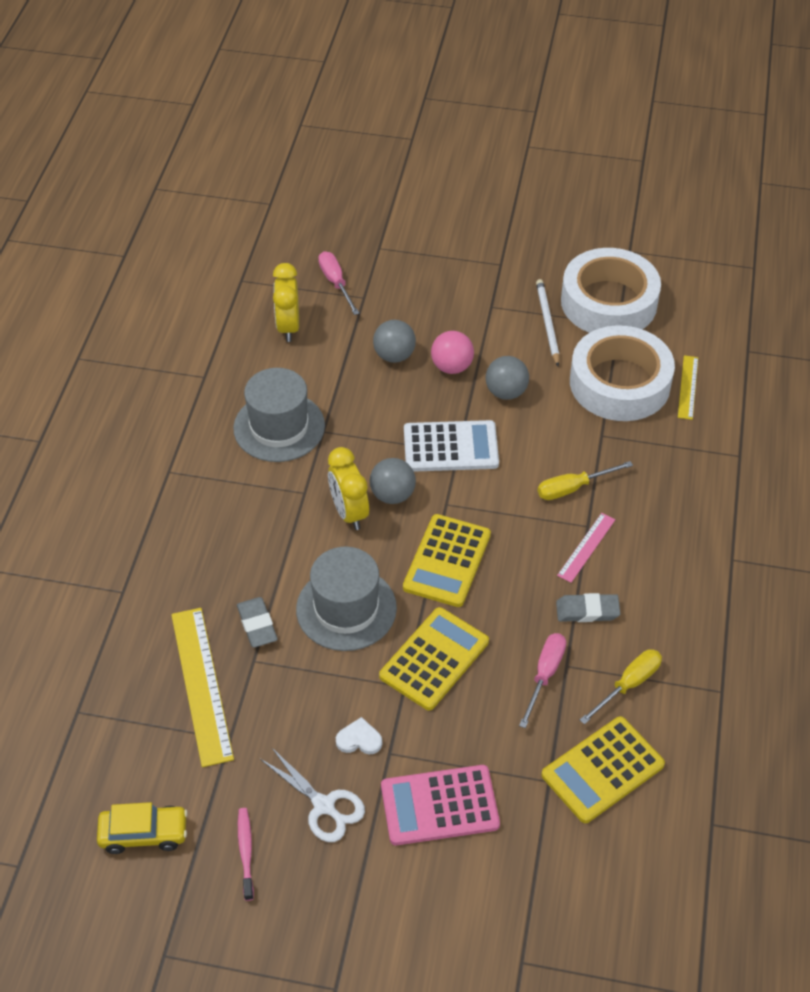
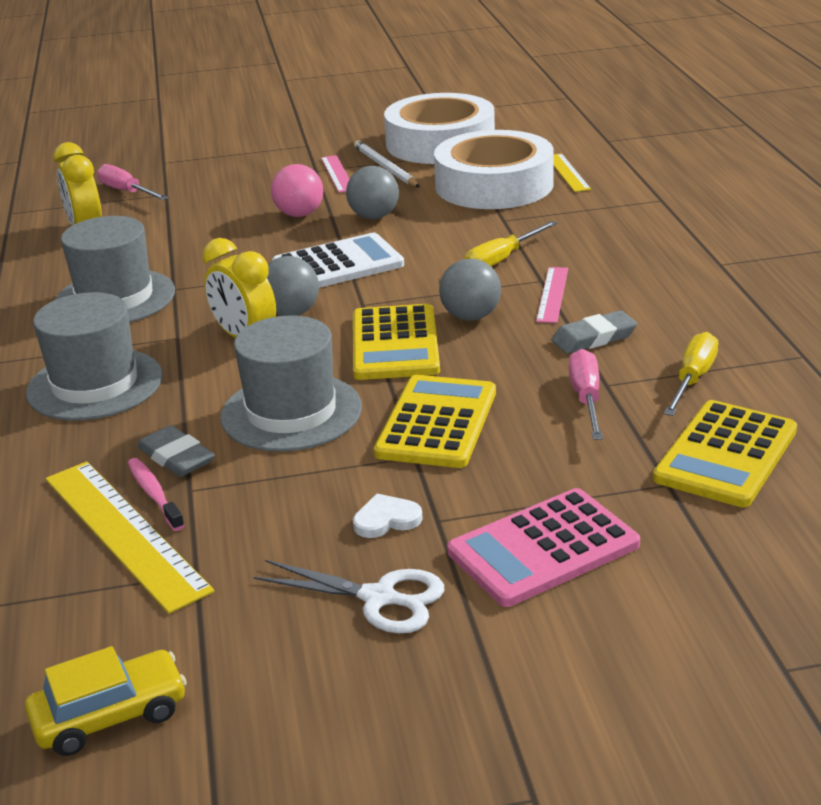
camera: 20 degrees left, 20 degrees down
pink toothbrush [238,808,254,901] -> pink toothbrush moved to [128,458,185,531]
grey ball [373,320,416,363] -> grey ball moved to [439,259,501,321]
none -> grey hat [26,292,162,421]
none -> pink ruler [321,155,349,193]

